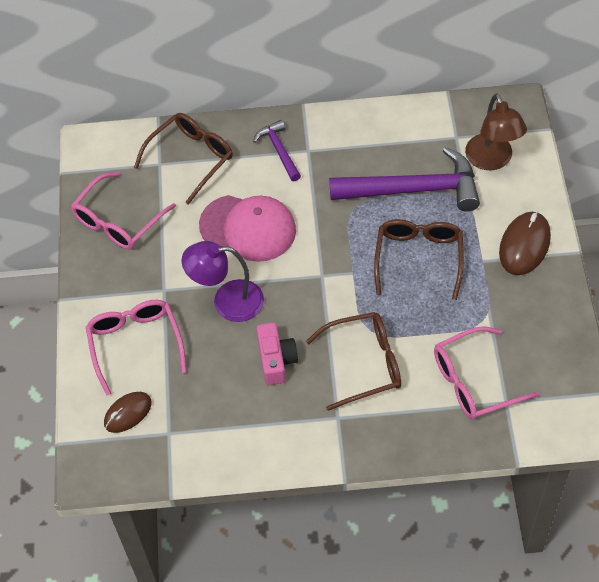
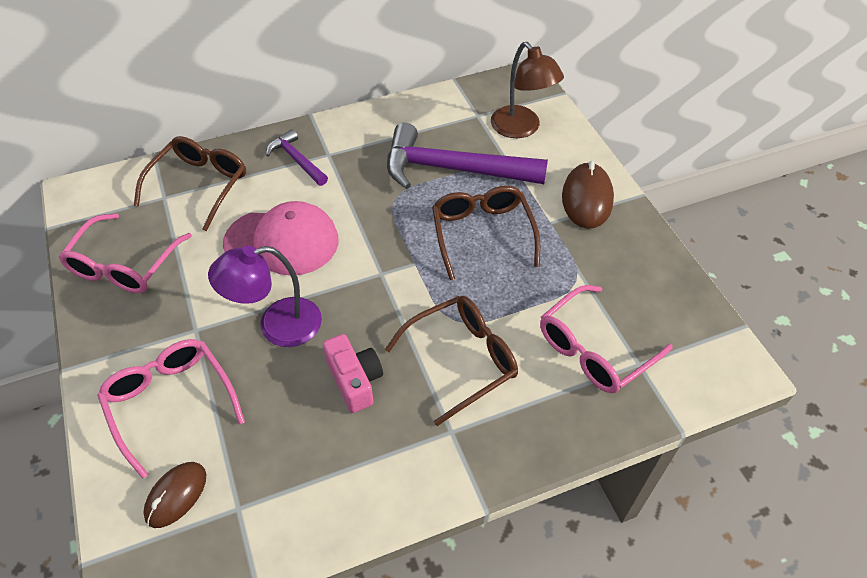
camera: 20 degrees left, 5 degrees down
purple hammer [329,147,480,211] -> purple hammer turned 150 degrees counterclockwise [387,123,548,189]

